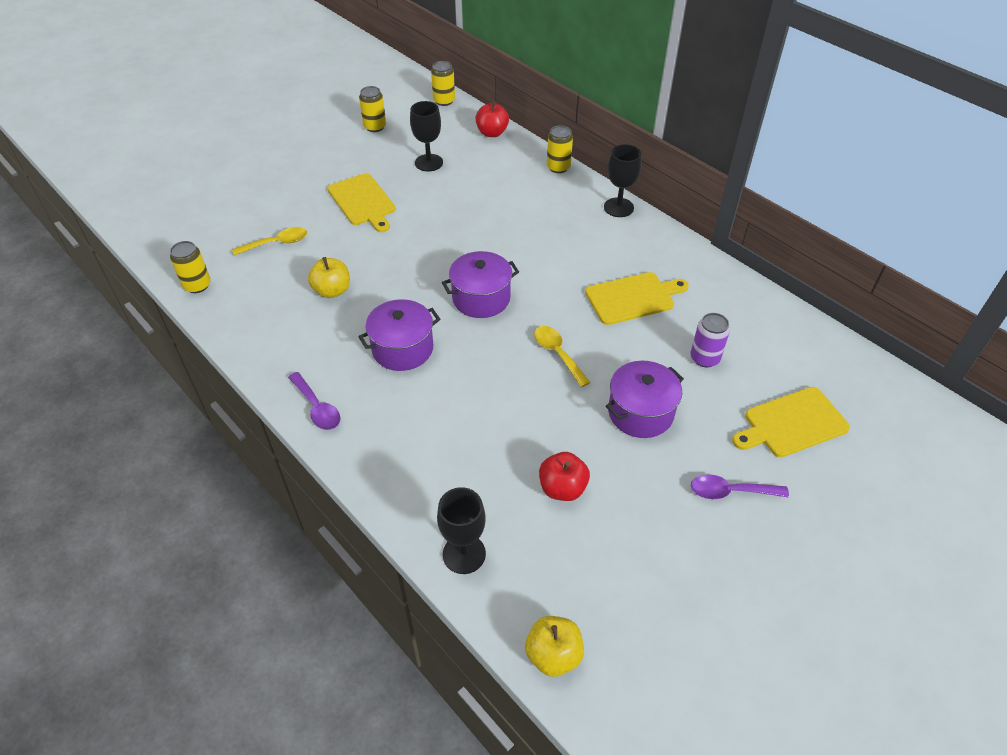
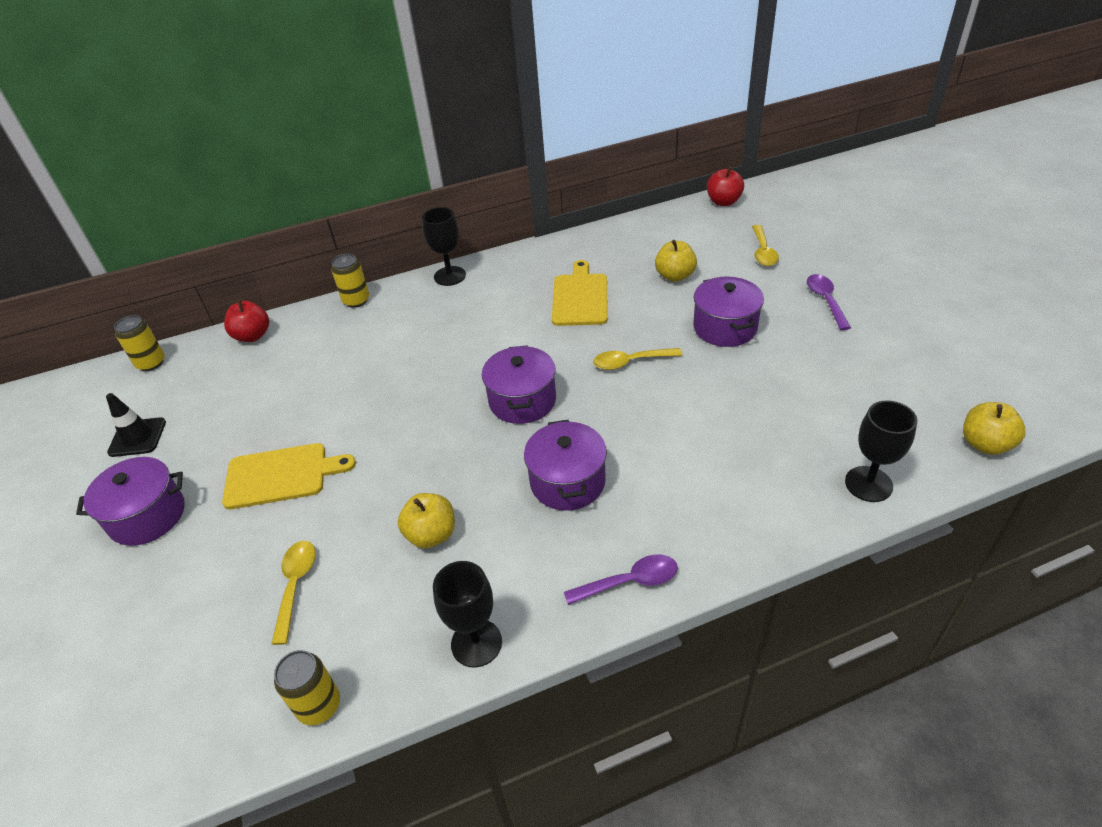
camera: 65 degrees left, 5 degrees down
yellow can [359,86,386,132] -> black traffic cone [106,393,166,457]
black goblet [410,101,443,172] -> black goblet moved to [433,561,502,668]
red apple [539,452,590,501] -> red apple moved to [707,166,744,206]
purple can [691,313,730,367] -> yellow apple [655,240,697,282]
purple spoon [691,474,789,499] -> purple spoon turned 150 degrees clockwise [807,274,851,330]
yellow cutting board [732,387,850,457] -> yellow spoon [752,225,779,266]
none -> purple pot [76,457,185,546]

